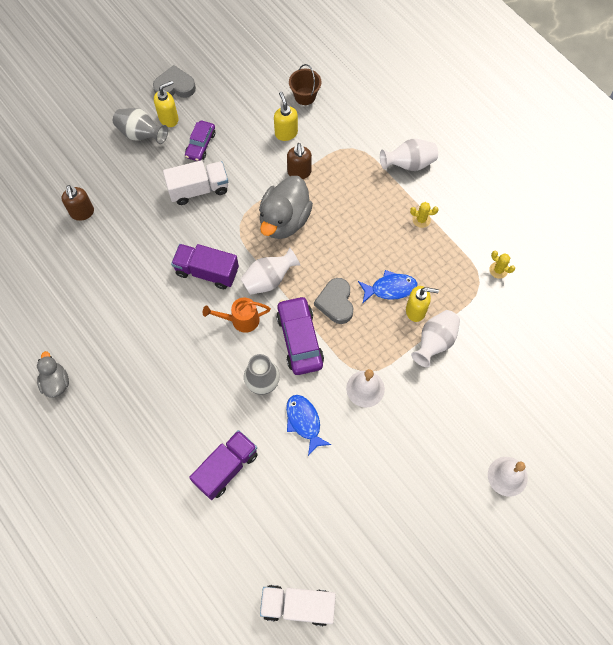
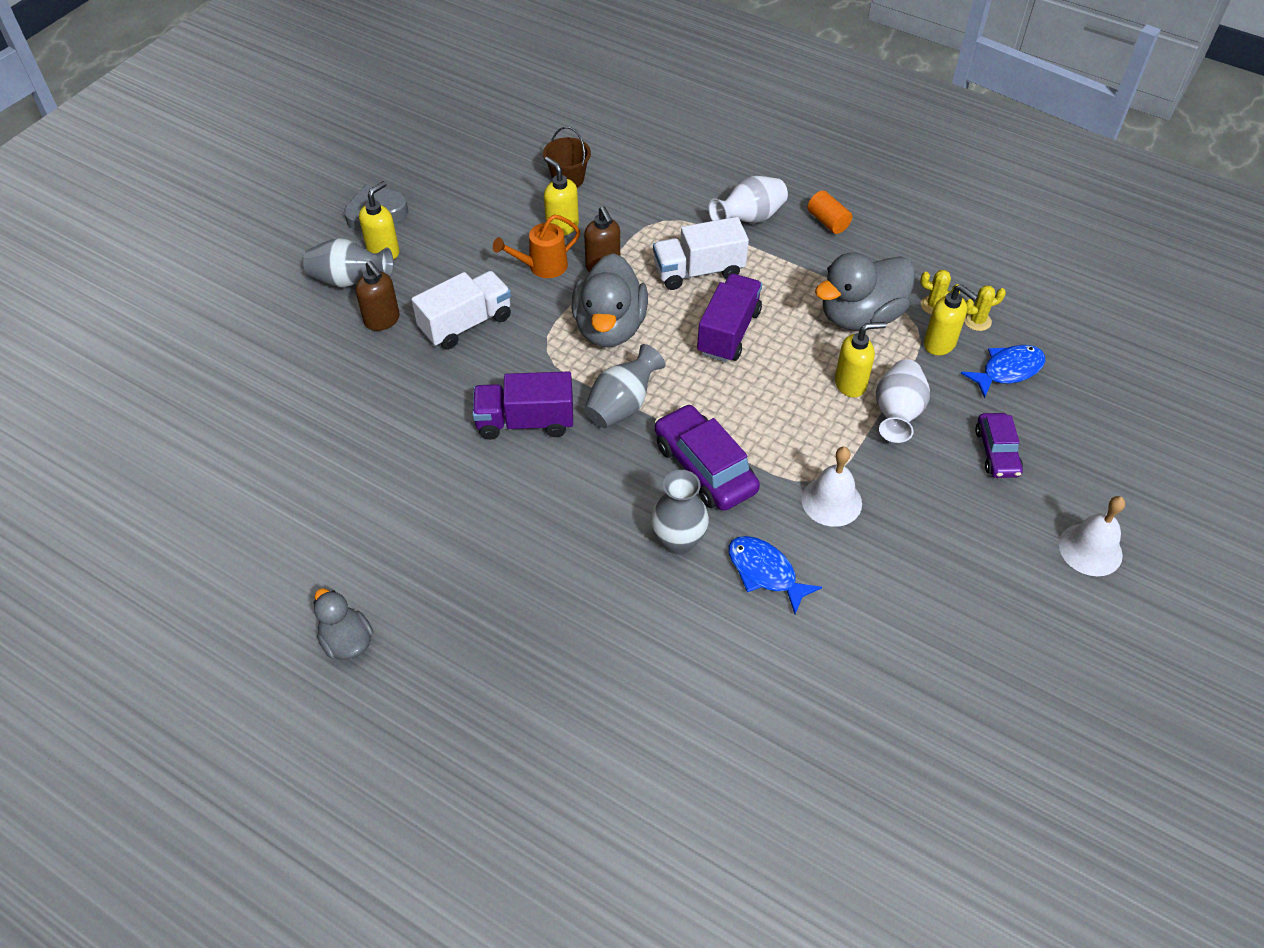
camera: 20 degrees left, 15 degrees down
brown soap dispenser [61,185,94,221] -> brown soap dispenser moved to [356,261,400,331]
purple car [185,121,215,161] -> purple car moved to [975,413,1023,478]
purple truck [189,430,258,500] -> purple truck moved to [697,274,762,362]
orange watering can [203,297,271,333] -> orange watering can moved to [493,215,580,278]
white vase [240,248,301,295] -> grey vase [584,344,665,428]
white truck [260,585,336,626] -> white truck moved to [653,217,749,290]
grey heart [314,278,353,324] -> none
blue fish [358,270,417,303] -> blue fish moved to [961,345,1045,398]
yellow cactus [410,202,438,228] -> yellow cactus moved to [964,285,1006,331]
none -> orange cylinder [807,191,852,234]
none -> grey duck [815,252,915,331]
none -> yellow soap dispenser [924,285,978,355]

